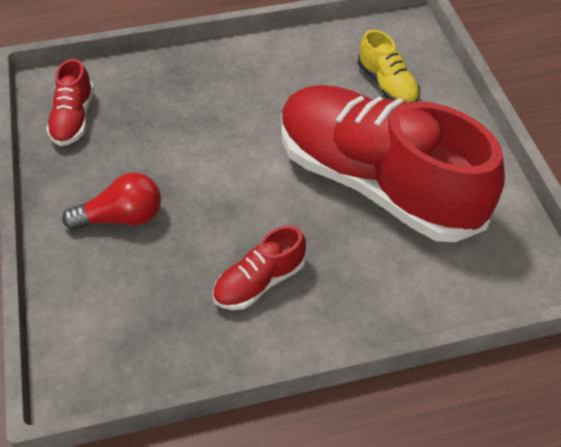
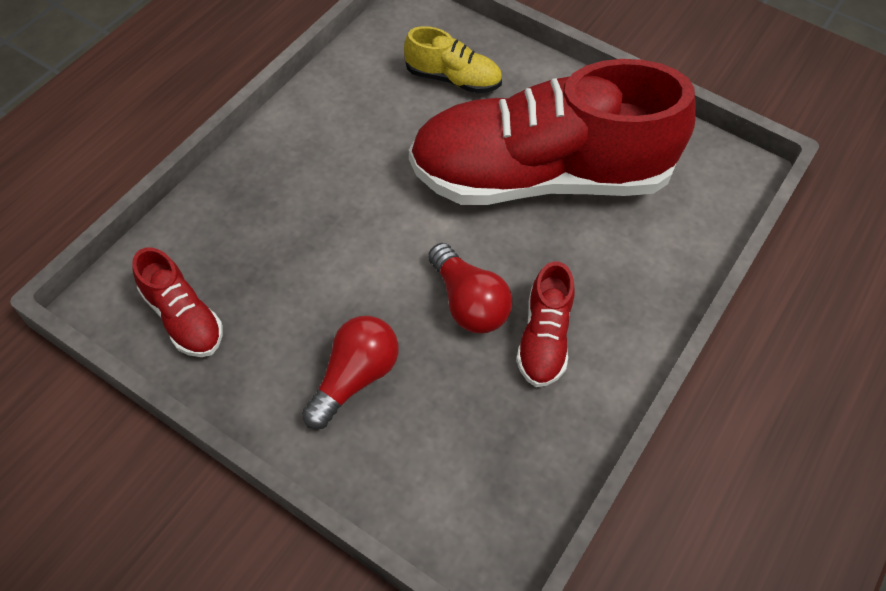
camera: 45 degrees left, 5 degrees up
none -> red light bulb [428,243,512,334]

